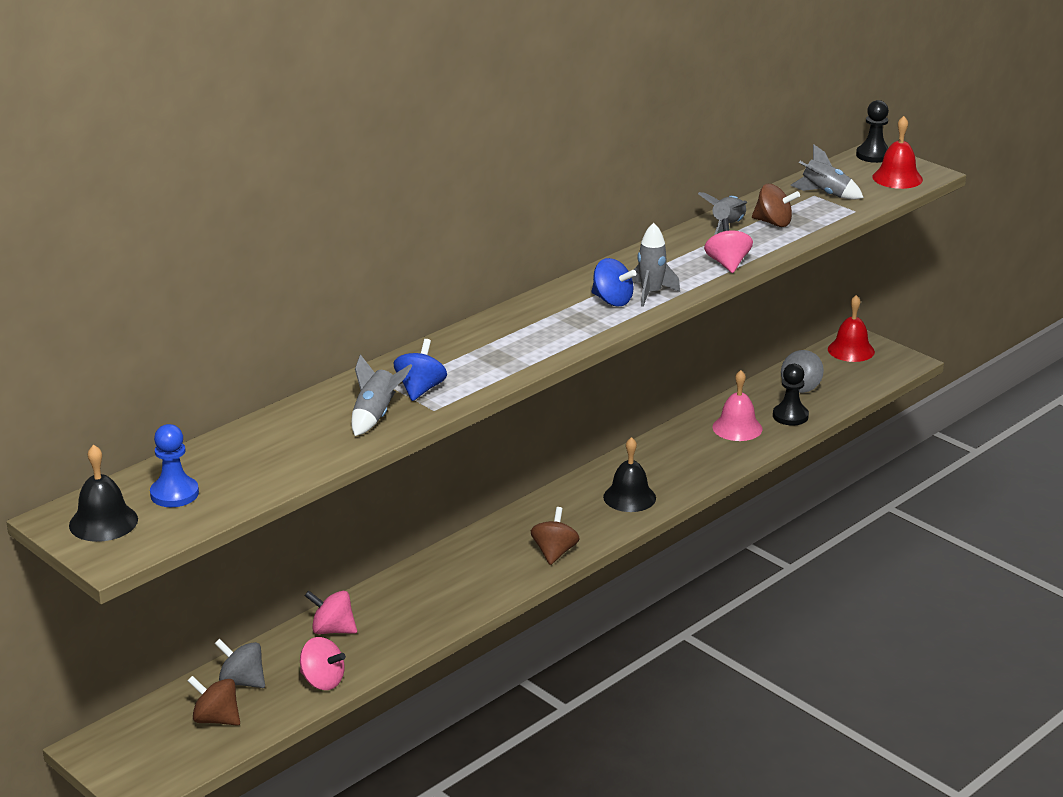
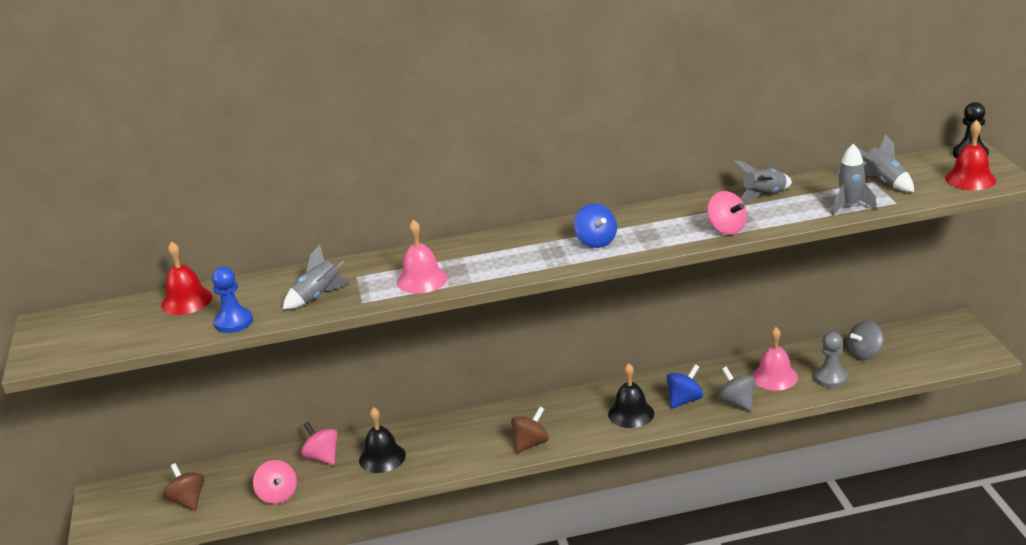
camera: 35 degrees right, 0 degrees up
black bell [69,445,138,542] -> black bell moved to [359,407,406,473]
blue pawn [150,424,199,507] -> blue pawn moved to [212,267,253,333]
grey spinning top [215,639,265,688] -> grey spinning top moved to [719,366,756,411]
blue spinning top [393,339,447,401] -> blue spinning top moved to [666,364,703,409]
grey rocket [632,223,680,307] -> grey rocket moved to [832,144,877,216]
pink spinning top [704,218,753,273] -> pink spinning top turned 120 degrees clockwise [707,191,747,235]
brown spinning top [752,184,800,227] -> none
black pawn [773,364,809,426] -> grey pawn [814,332,848,388]
red bell [828,295,875,362] -> red bell moved to [161,241,213,315]
none -> pink bell [397,220,448,294]

